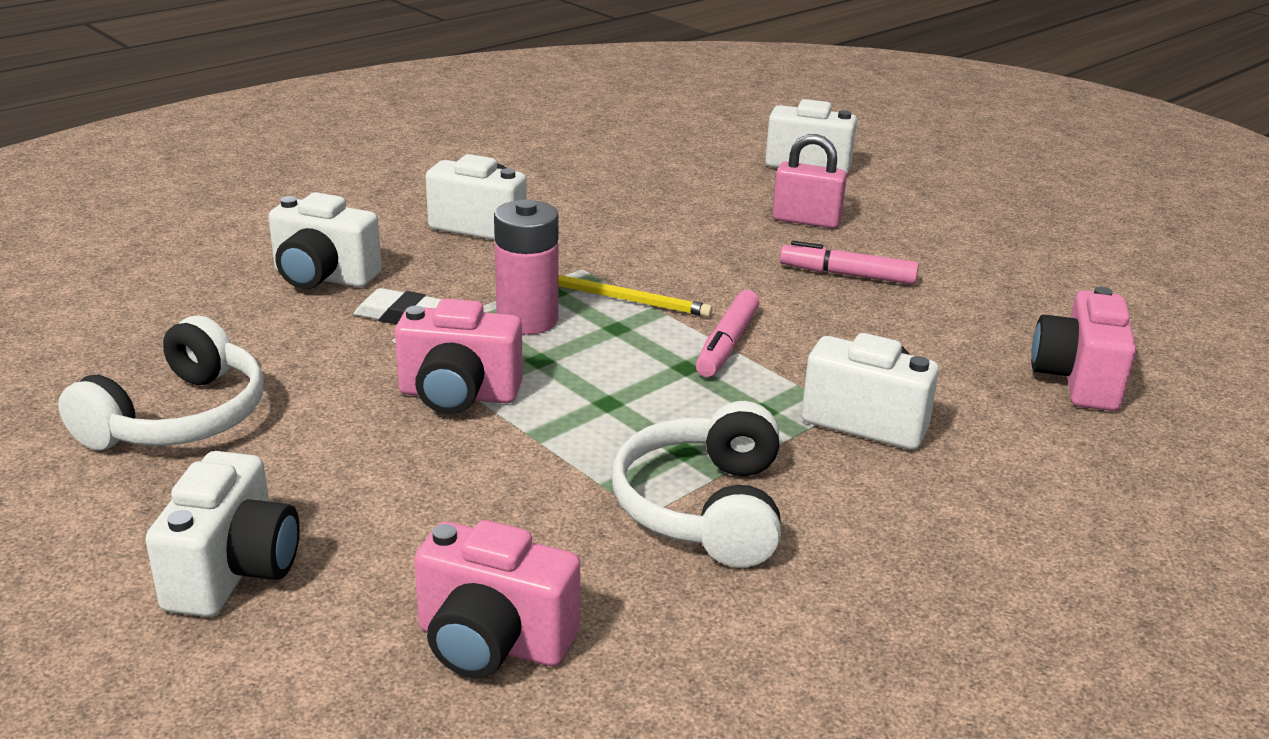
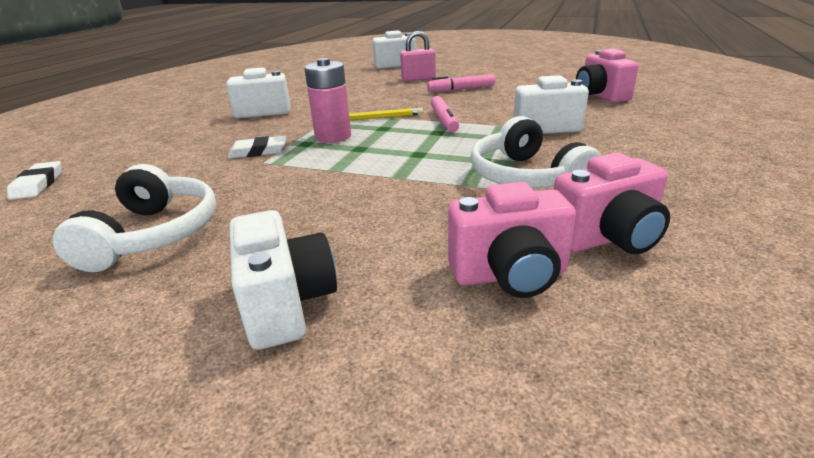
camera: 25 degrees left, 0 degrees up
white camera [269,192,382,289] -> none
pink camera [395,299,523,414] -> pink camera moved to [554,152,670,255]
none -> white eraser [7,161,62,200]

